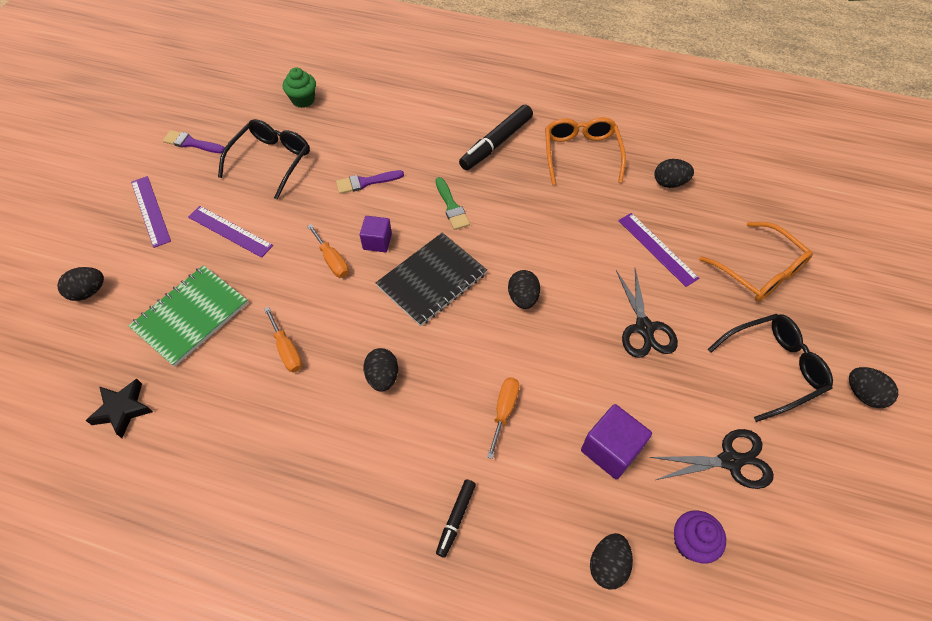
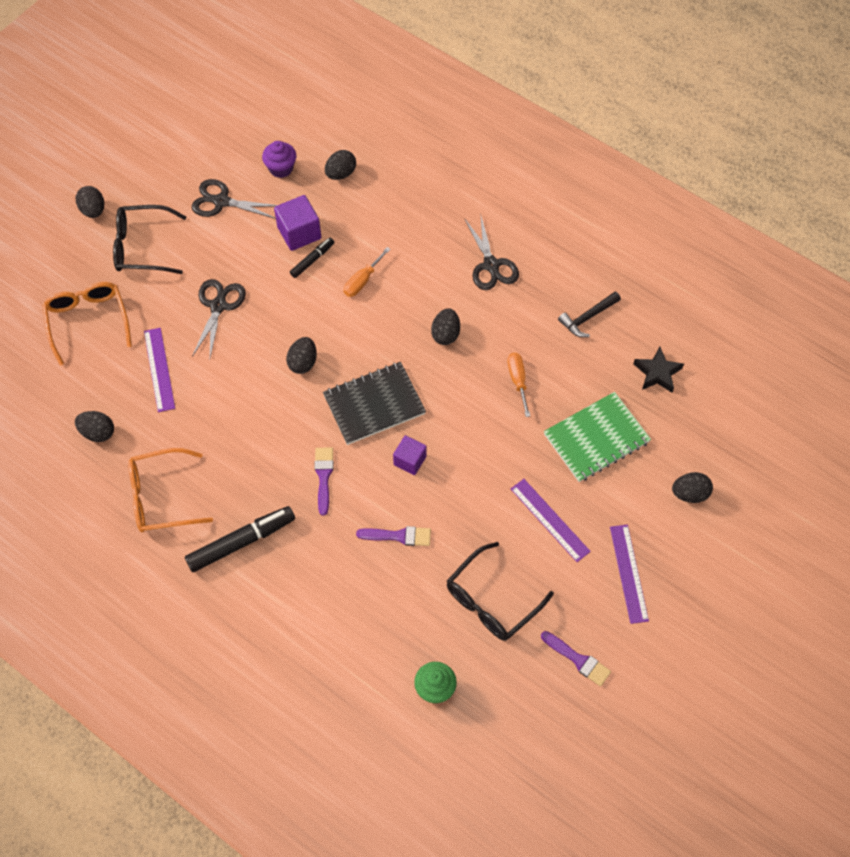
camera: 160 degrees left, 5 degrees up
orange screwdriver [307,224,349,278] -> none
green brush [436,177,470,230] -> purple brush [314,447,334,515]
black marker [436,479,476,558] -> black marker moved to [290,238,334,278]
orange glasses [545,117,626,185] -> orange glasses turned 60 degrees clockwise [128,448,213,533]
none -> black scissors [464,217,519,290]
none -> black hammer [558,292,621,337]

